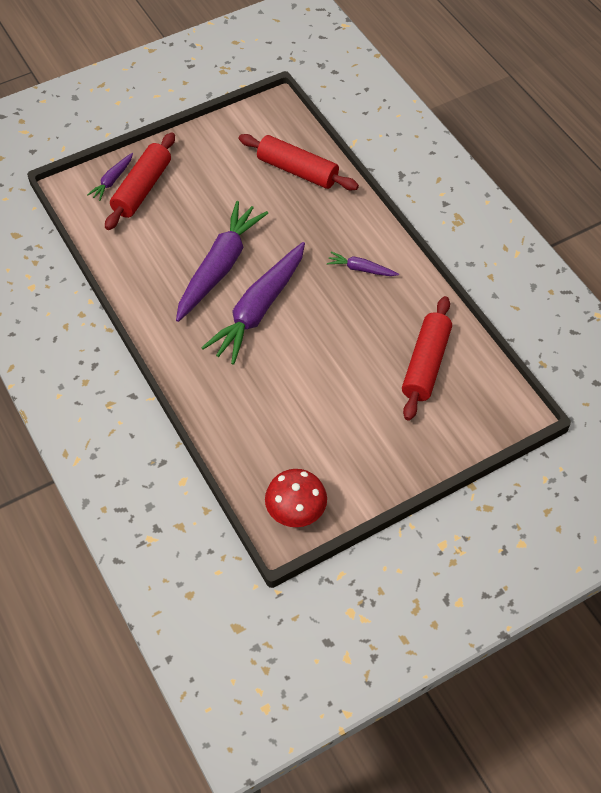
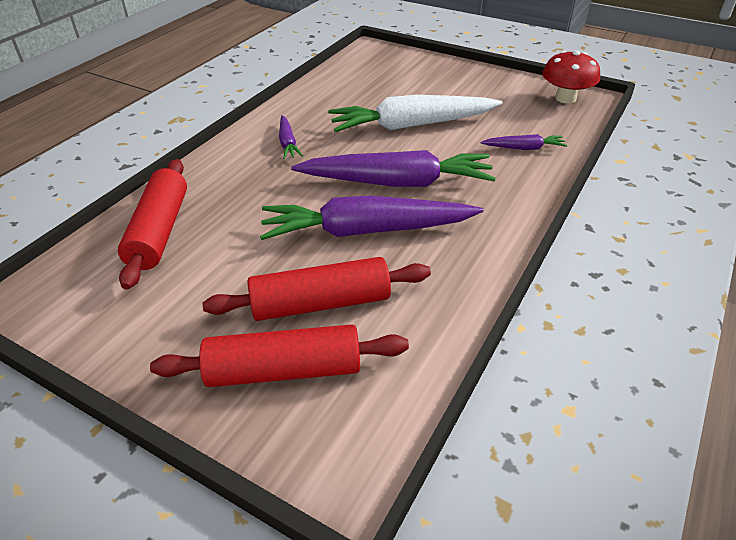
camera: 120 degrees left, 15 degrees down
purple carrot [87,153,133,201] -> purple carrot moved to [481,134,567,150]
red rolling pin [402,296,452,421] -> red rolling pin moved to [202,257,431,321]
none -> white carrot [328,95,502,132]

